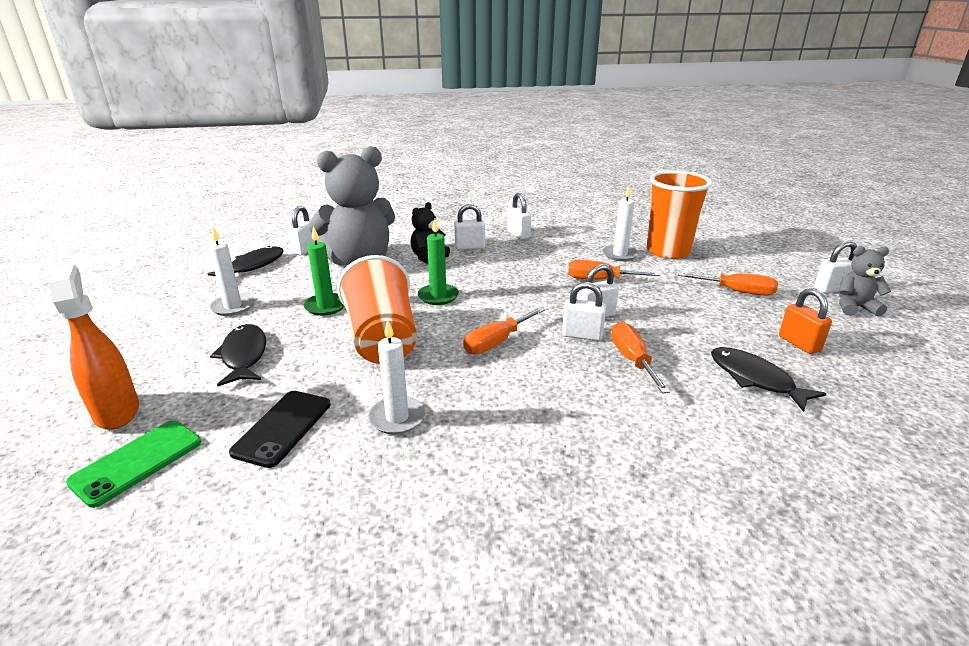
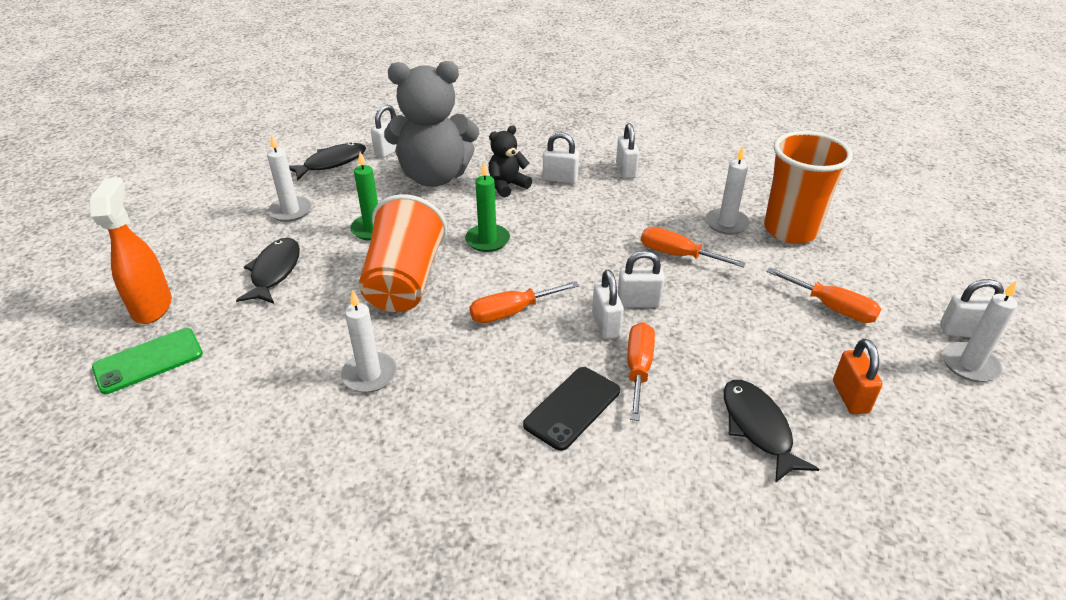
camera: 20 degrees right, 10 degrees up
black phone [229,391,331,468] -> black phone moved to [523,367,620,451]
white padlock [562,282,606,341] -> white padlock turned 45 degrees clockwise [592,270,624,339]
grey teddy bear [839,246,891,316] -> white candle [943,281,1018,382]

